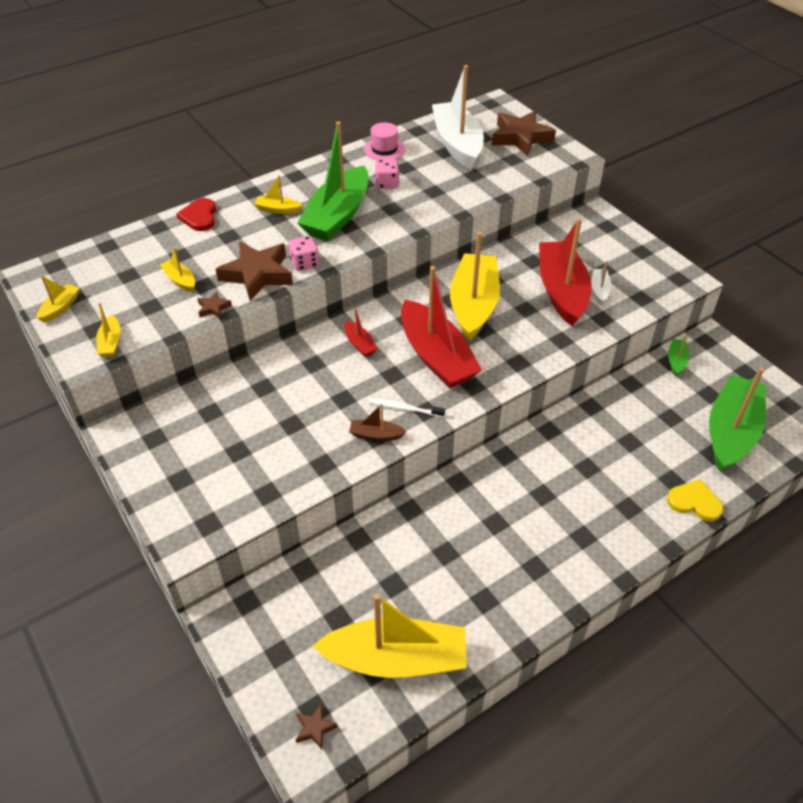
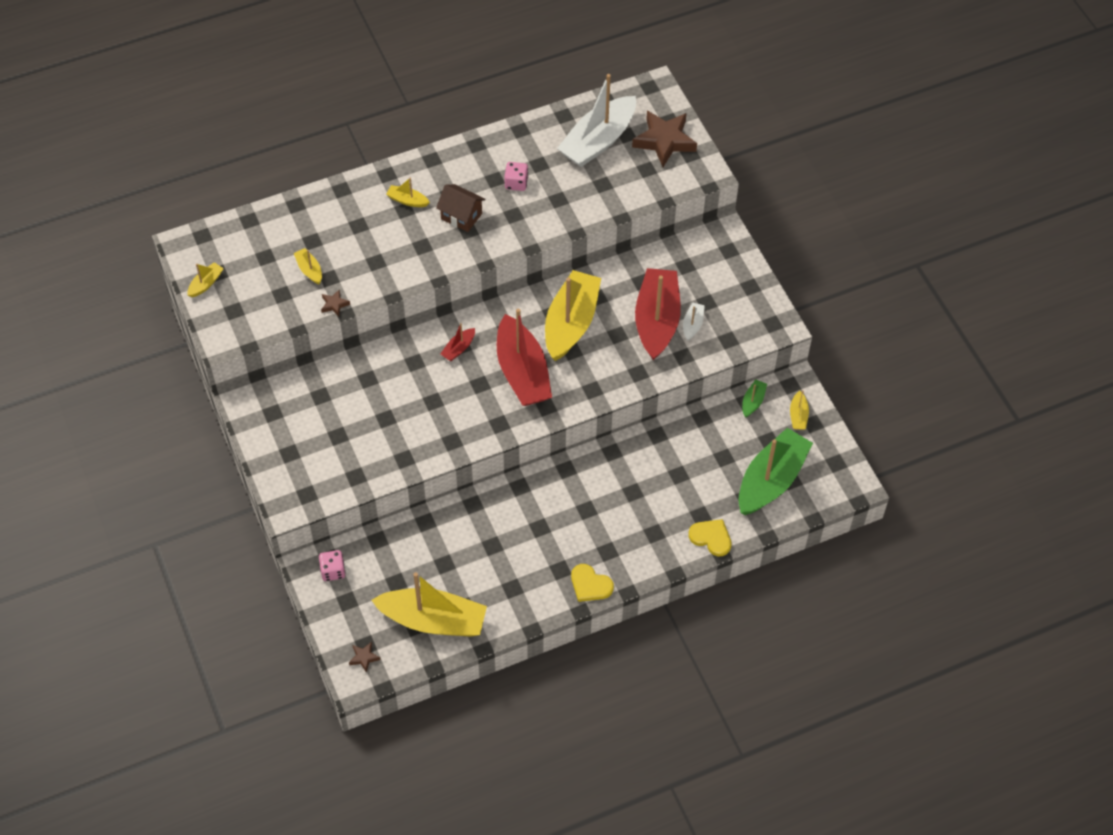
camera: 10 degrees right, 10 degrees up
yellow boat [96,303,121,357] -> yellow boat moved to [790,390,809,430]
red heart [176,198,216,231] -> none
brown star [216,241,293,301] -> none
pink dice [289,236,319,271] -> pink dice moved to [319,550,346,581]
green boat [297,121,368,241] -> brown house [436,184,486,232]
red boat [345,308,378,357] -> red boat turned 60 degrees clockwise [440,323,475,361]
brown boat [349,404,407,441] -> none
pink hat [364,122,405,160] -> none
white toothbrush [369,398,445,417] -> none
white boat [432,65,484,169] -> white boat turned 135 degrees counterclockwise [557,74,636,167]
none -> yellow heart [571,564,614,602]

